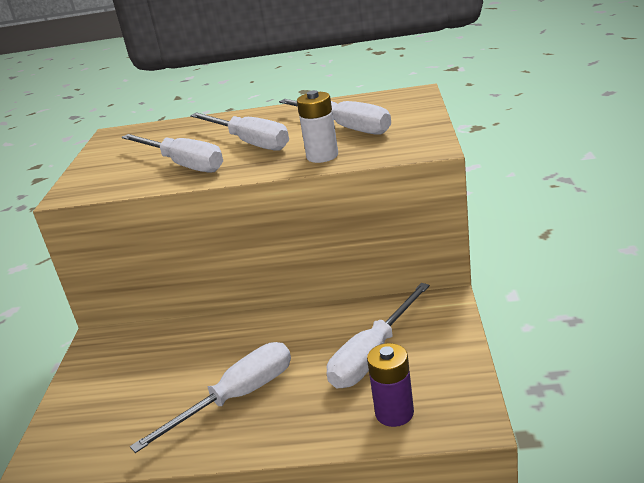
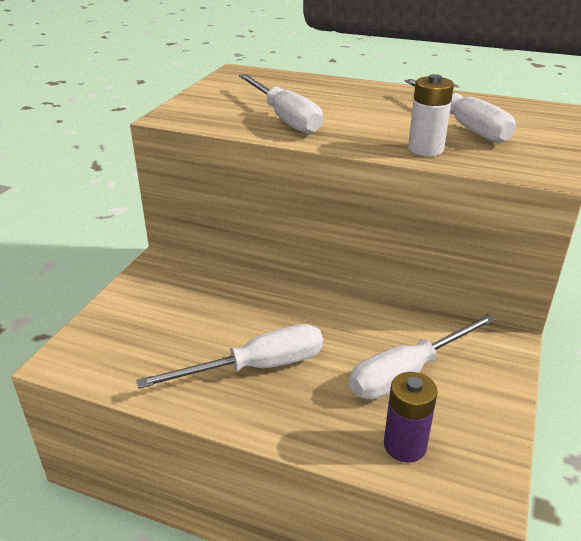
camera: 15 degrees right, 5 degrees up
white screwdriver [190,112,289,150] -> none

